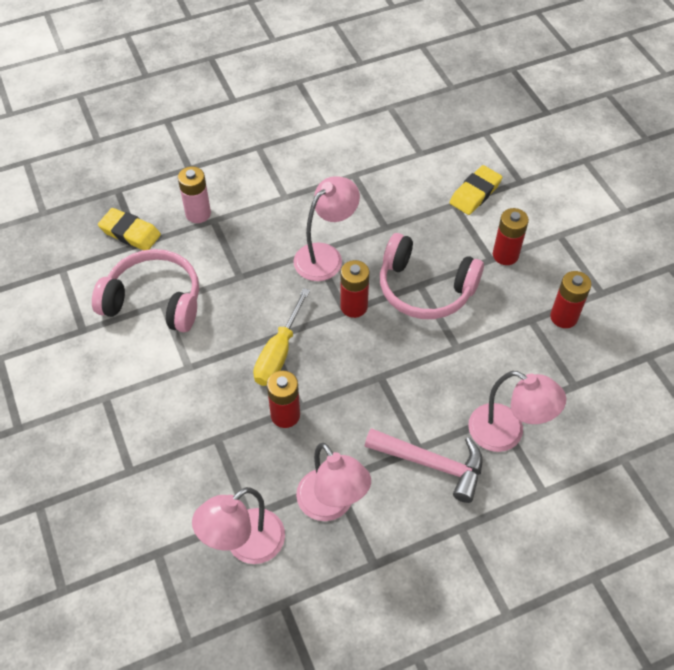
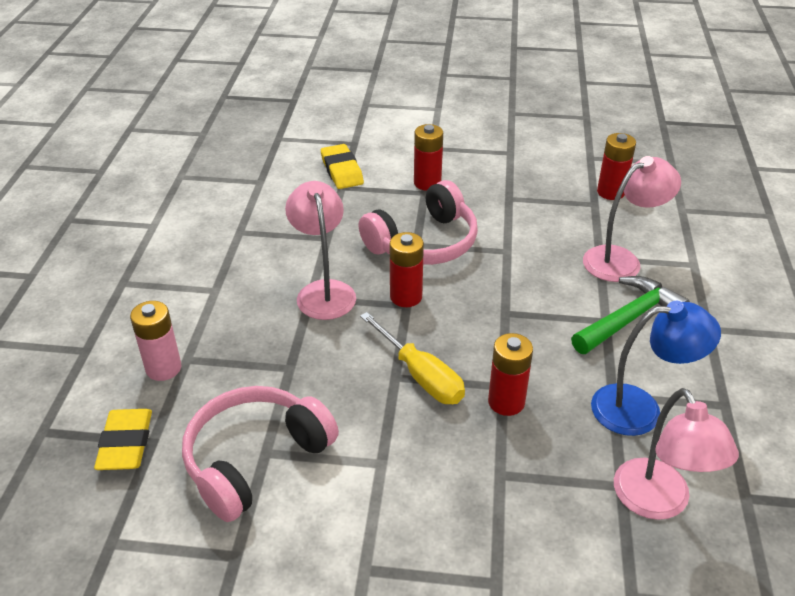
camera: 60 degrees left, 15 degrees down
yellow eraser [98,208,161,250] -> yellow eraser turned 60 degrees counterclockwise [94,409,152,470]
pink lamp [296,443,371,521] -> blue lamp [591,301,721,436]
pink hammer [365,428,483,503] -> green hammer [571,276,690,354]
red battery [550,271,592,328] -> red battery moved to [597,133,636,200]

